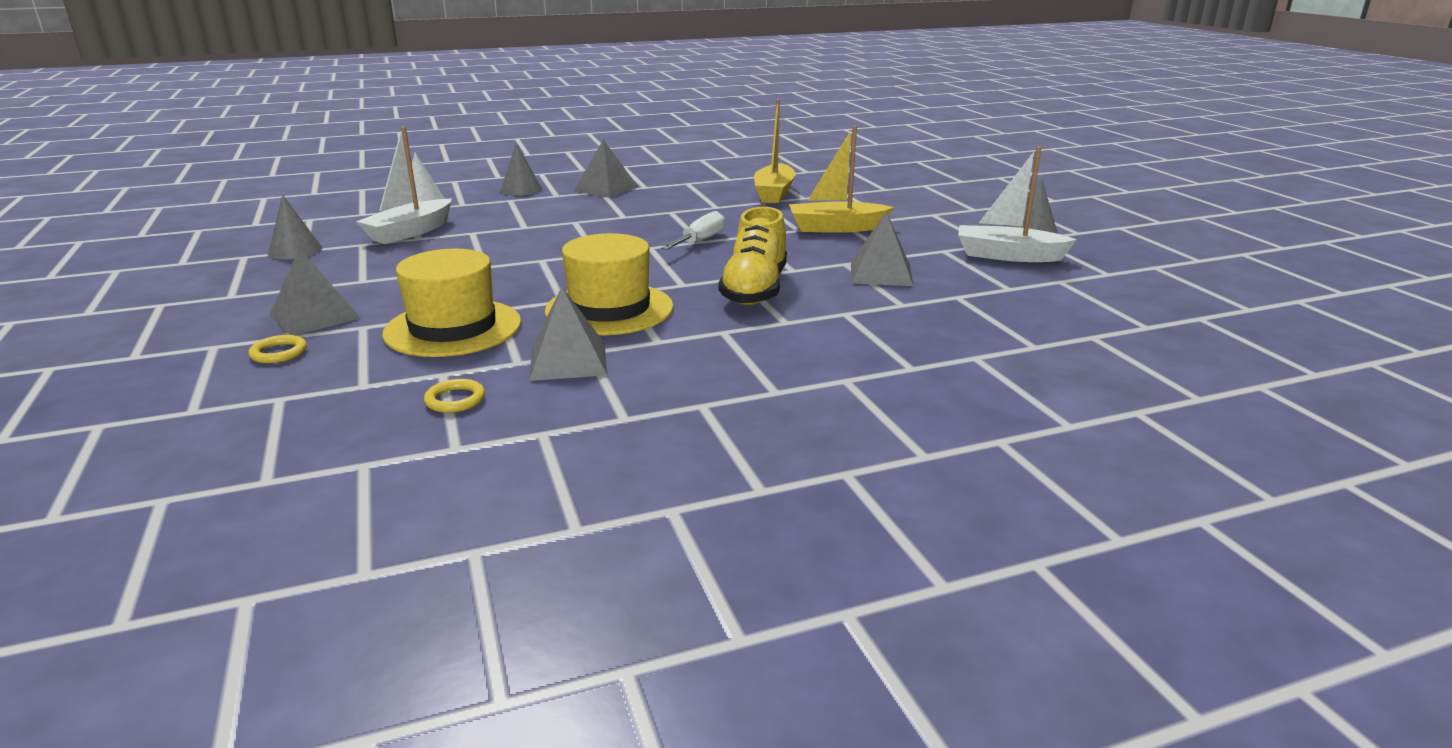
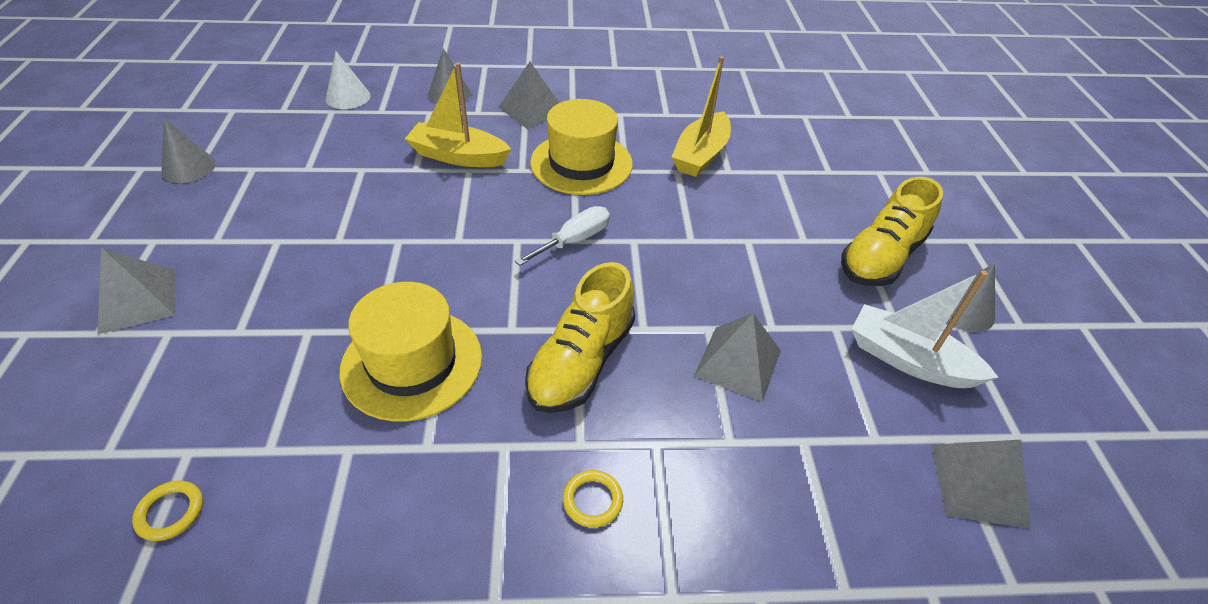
camera: 15 degrees right, 20 degrees up
yellow ring [248,335,307,363] -> yellow ring moved to [563,470,623,528]
white boat [356,127,452,244] -> none
yellow hat [382,249,521,357] -> yellow hat moved to [530,99,633,195]
grey pyramid [529,287,607,381] -> grey pyramid moved to [931,440,1031,529]
yellow boat [789,126,894,233] -> yellow boat moved to [405,62,511,167]
none -> yellow shoe [841,177,943,286]

